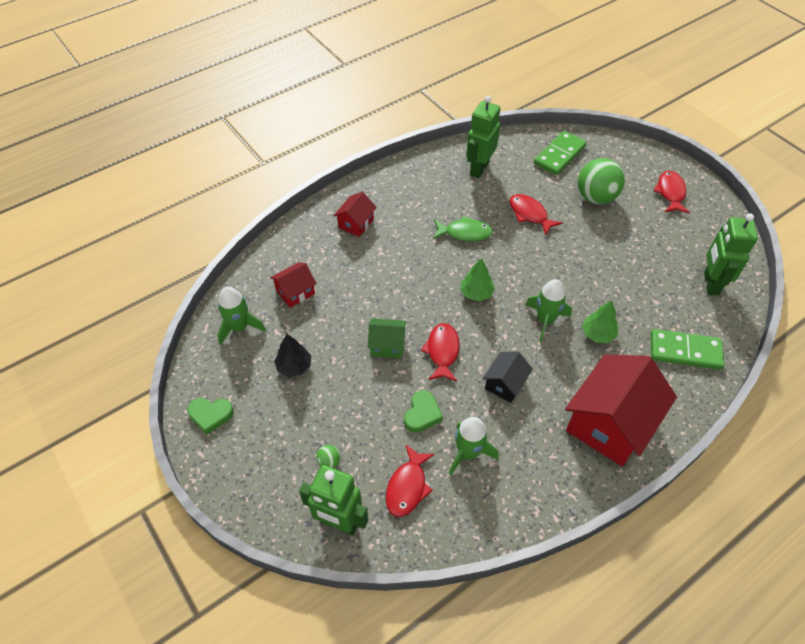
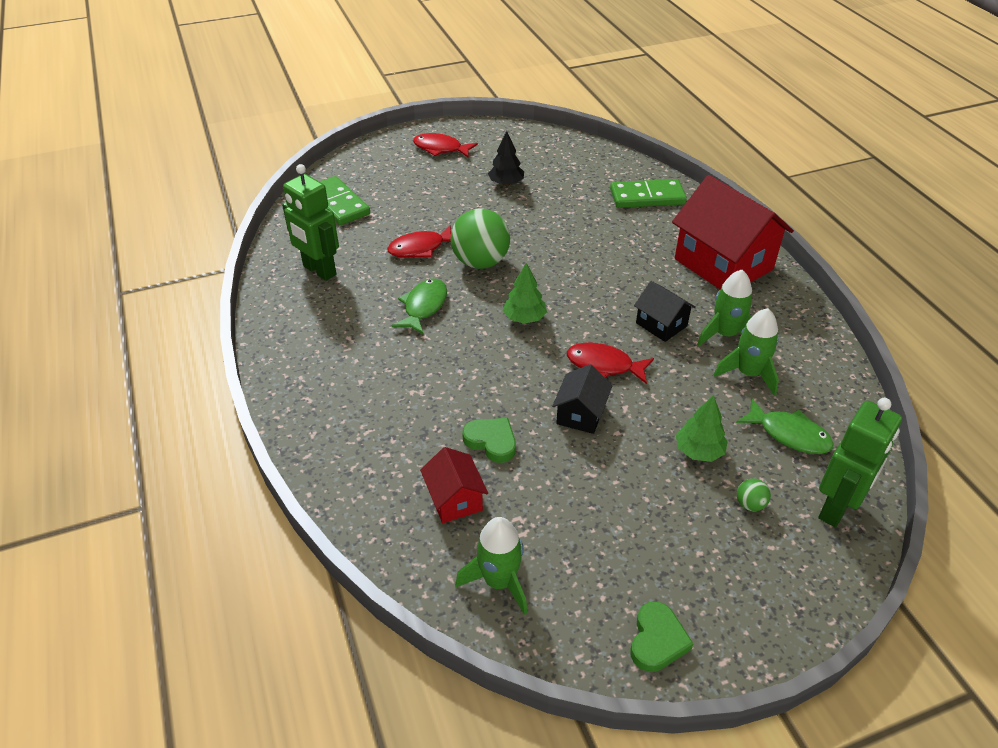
camera: 75 degrees left, 10 degrees down
black tree [274,334,311,377] -> black tree moved to [488,131,524,186]
red house [333,192,377,237] -> none
green house [368,318,407,358] -> black house [552,364,613,434]
red fish [386,445,435,517] -> green fish [736,398,834,454]
green heart [404,390,443,433] -> green heart moved to [462,418,516,463]
green rocket [525,279,572,342] -> green rocket moved to [697,270,752,346]
green ball [578,158,625,204] -> green ball moved to [451,208,510,269]
green tree [582,300,618,343] -> green tree moved to [675,395,728,462]
green domino [651,329,724,370] -> green domino turned 60 degrees clockwise [610,179,687,208]
green robot [704,214,758,296] -> none

